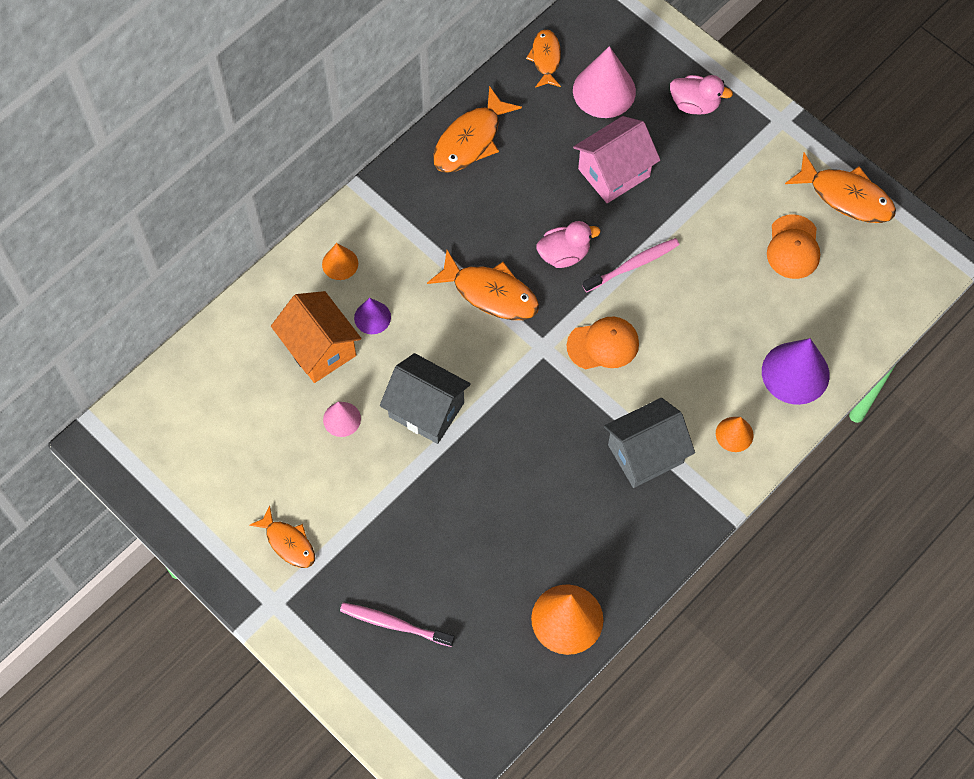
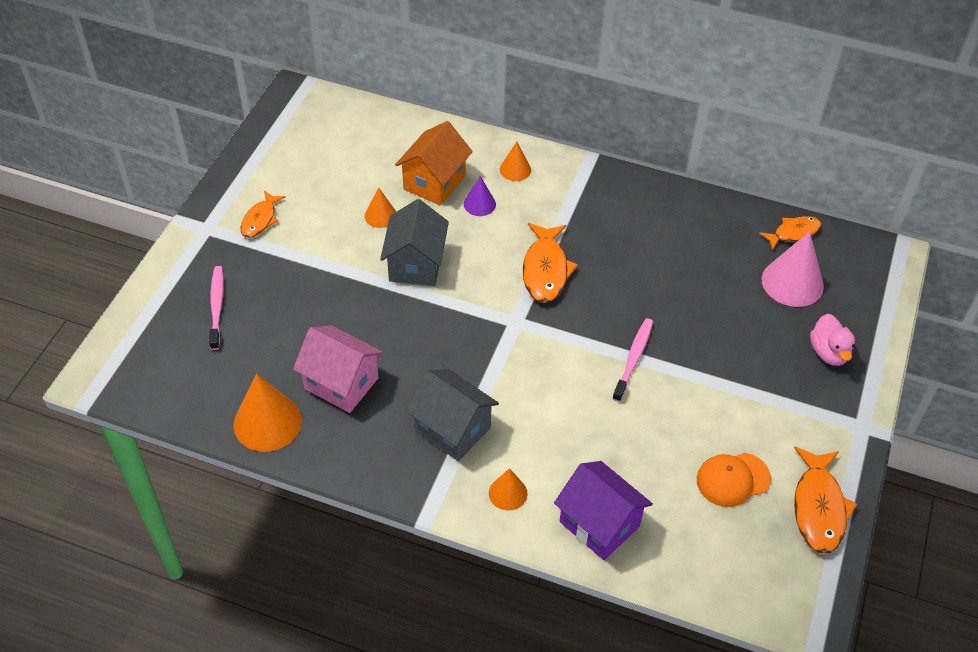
camera: 65 degrees right, 15 degrees down
pink cone [323,402,361,437] -> orange cone [365,188,396,228]
orange fish [433,86,522,173] -> none
pink duck [536,221,600,268] -> none
orange cap [567,316,639,369] -> none
pink house [573,116,660,203] -> pink house moved to [293,326,383,413]
pink toothbrush [582,238,680,292] -> pink toothbrush turned 105 degrees counterclockwise [612,318,653,402]
purple cone [762,338,830,405] -> purple house [554,461,653,560]

